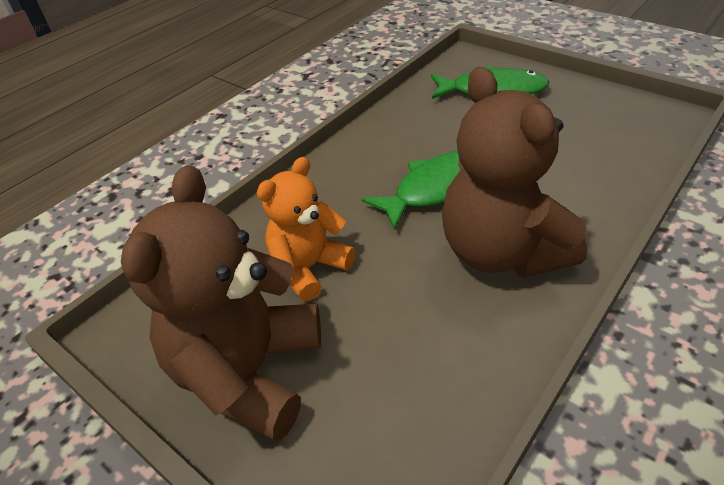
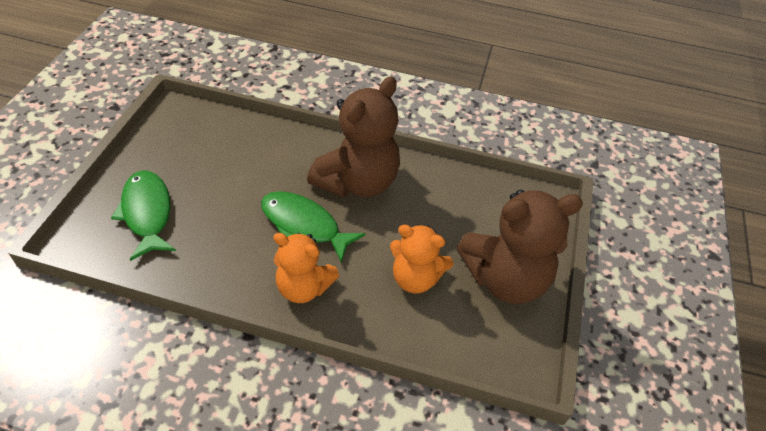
camera: 120 degrees left, 5 degrees up
none -> orange teddy bear [273,233,339,303]

